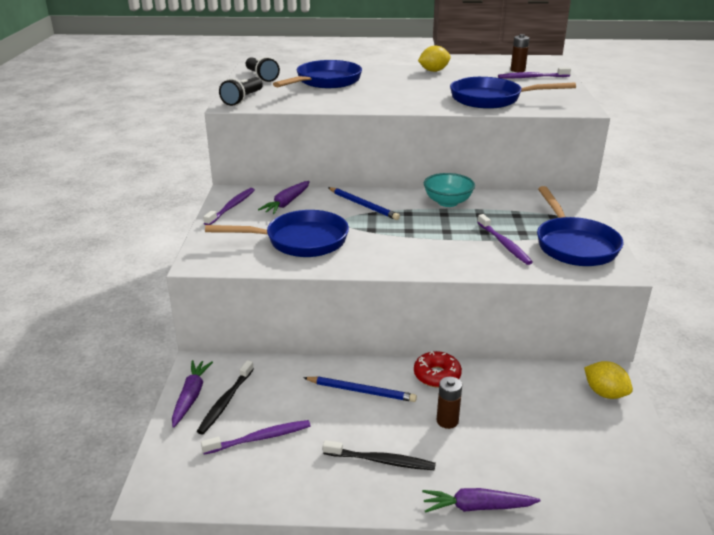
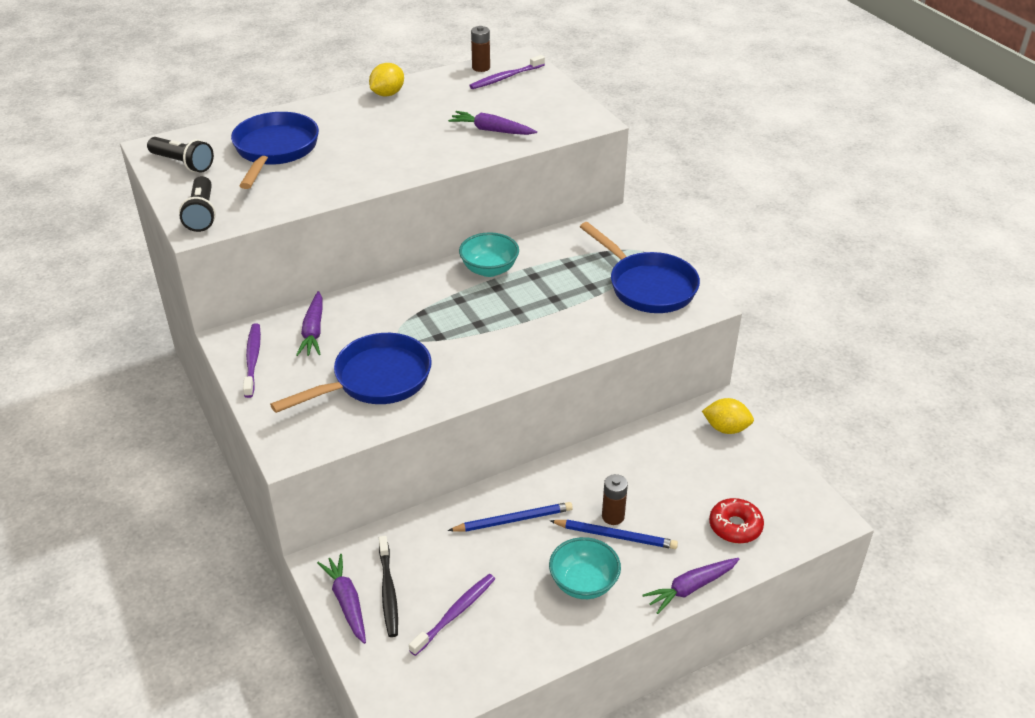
camera: 30 degrees left, 10 degrees up
black toothbrush [323,440,436,470] -> turquoise bowl [549,537,621,599]
blue pencil [328,187,400,220] -> blue pencil moved to [550,520,678,549]
red donut [414,351,462,388] -> red donut moved to [709,498,764,544]
blue pan [450,77,576,109] -> purple carrot [448,111,537,135]
purple toothbrush [477,214,533,265] -> none

